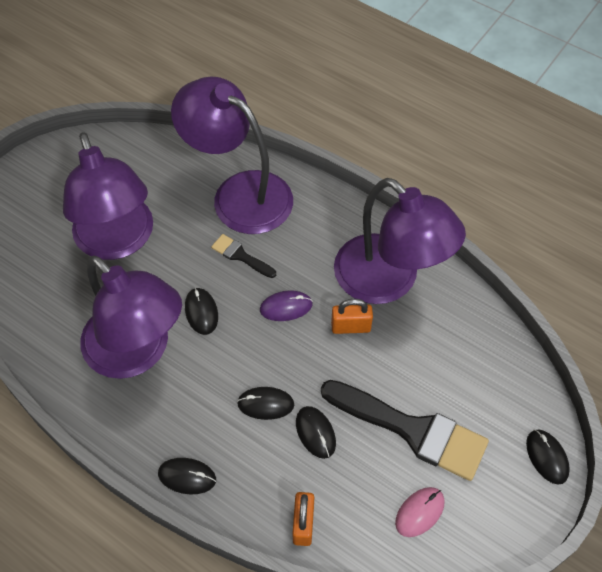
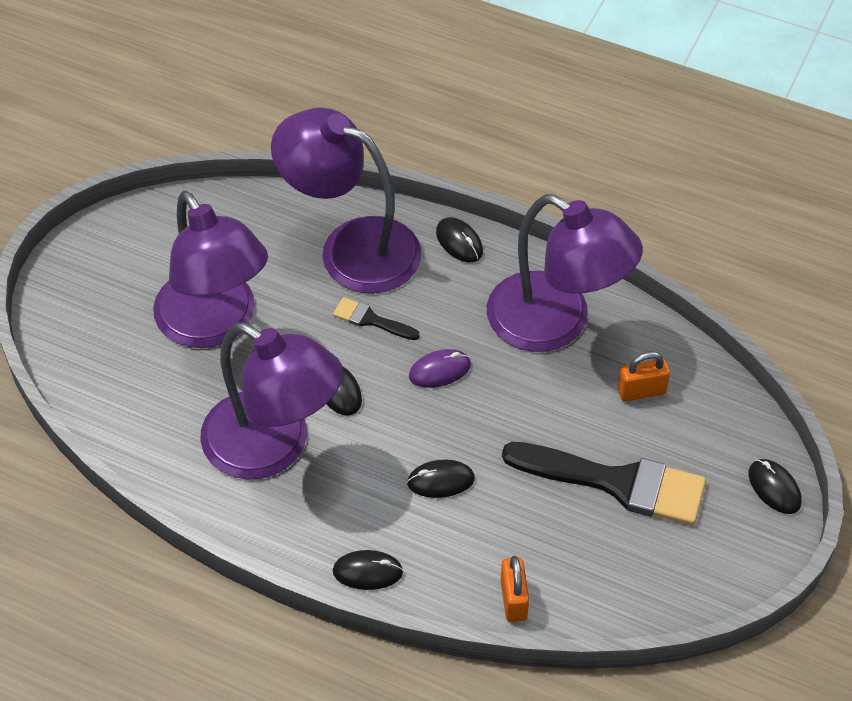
camera: 10 degrees left, 5 degrees down
black mouse [296,406,336,459] -> black mouse moved to [436,217,483,262]
orange padlock [331,299,373,334] -> orange padlock moved to [618,351,670,402]
pink mouse [395,487,445,537] -> none

